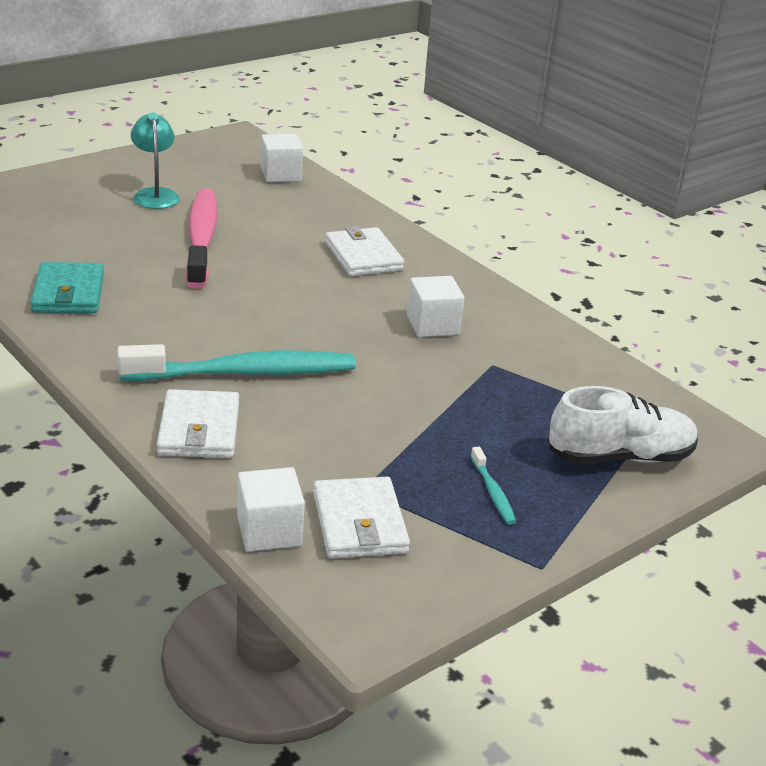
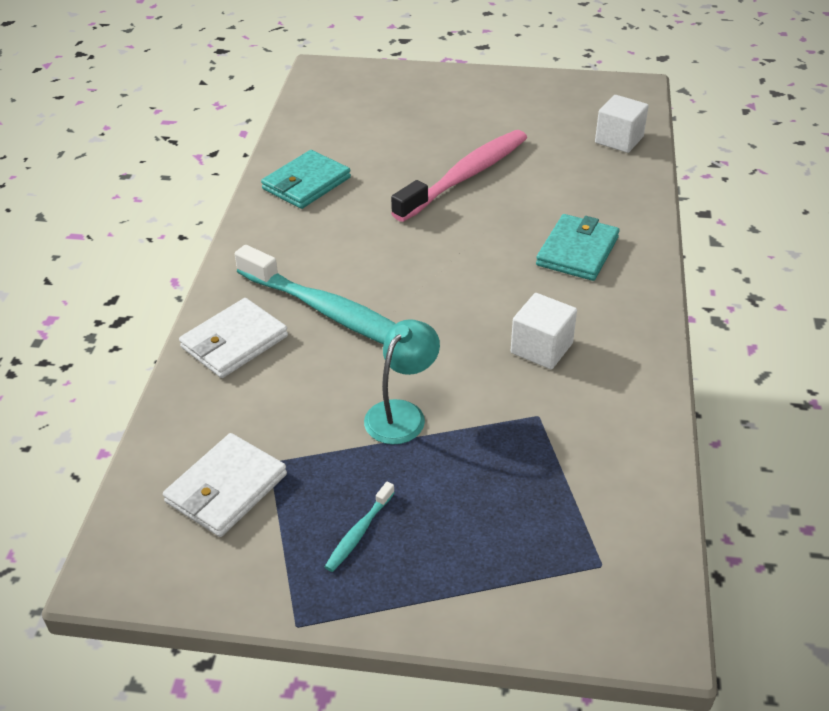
camera: 50 degrees right, 10 degrees up
turquoise lamp [131,112,180,209] -> turquoise lamp moved to [364,319,440,444]
white cube [237,467,305,552] -> none
white wallet [325,226,404,276] -> turquoise wallet [536,214,620,281]
white shoe [549,386,698,464] -> none

